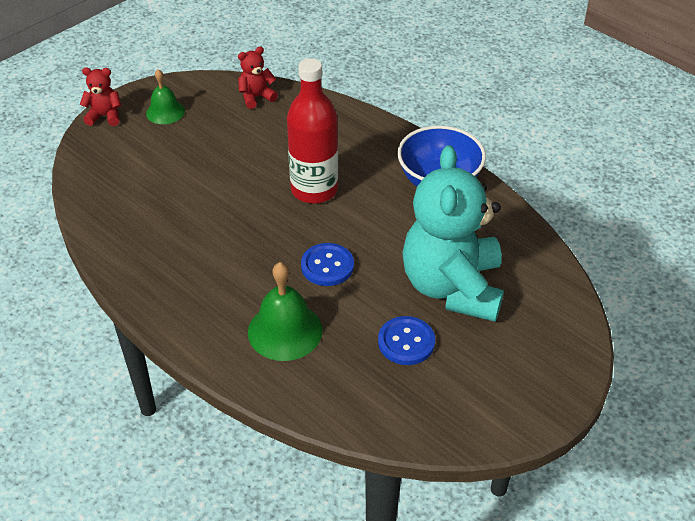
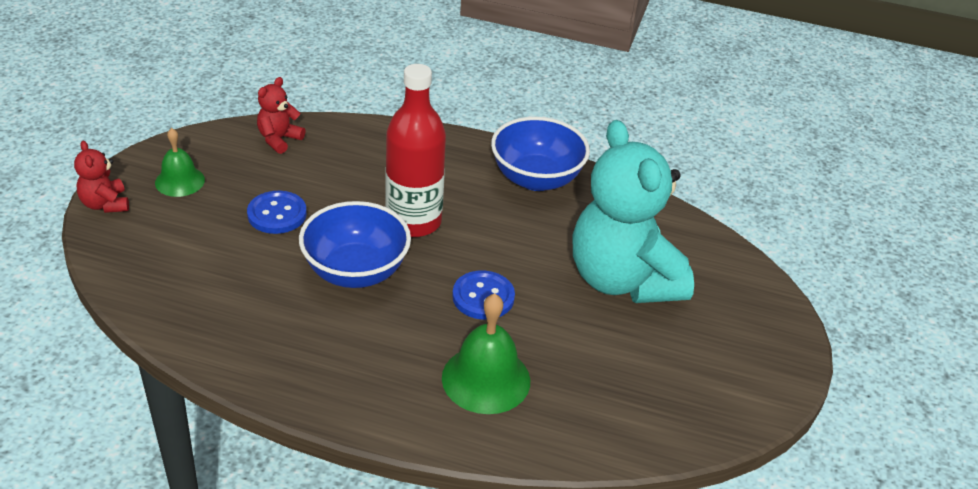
camera: 30 degrees left, 5 degrees down
red teddy bear [80,67,121,126] -> red teddy bear turned 90 degrees counterclockwise [74,141,129,213]
blue button [378,316,435,365] -> blue button moved to [247,191,307,234]
none -> blue bowl [299,201,411,288]

